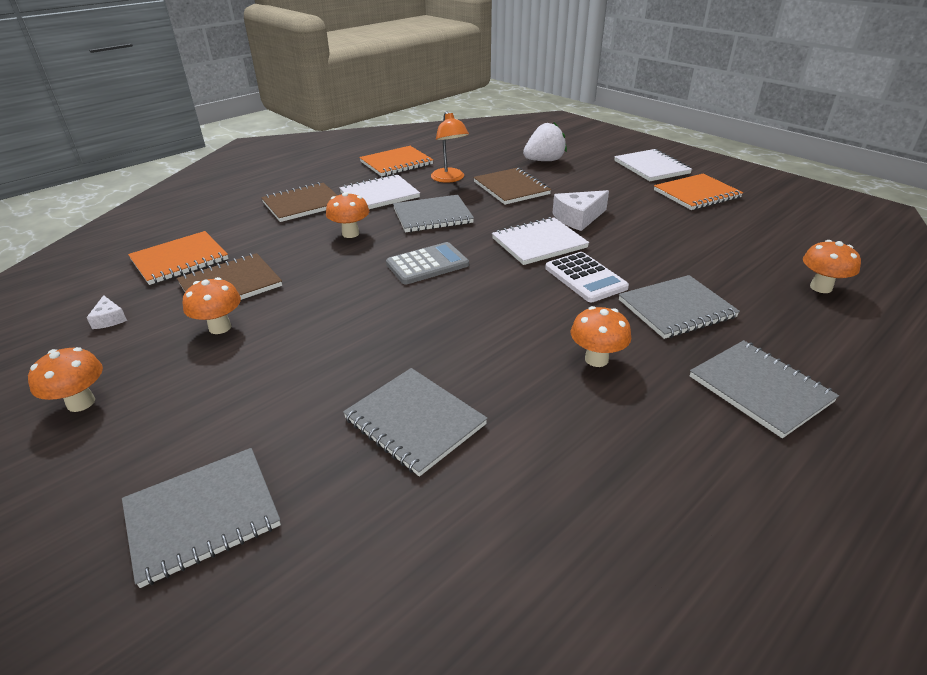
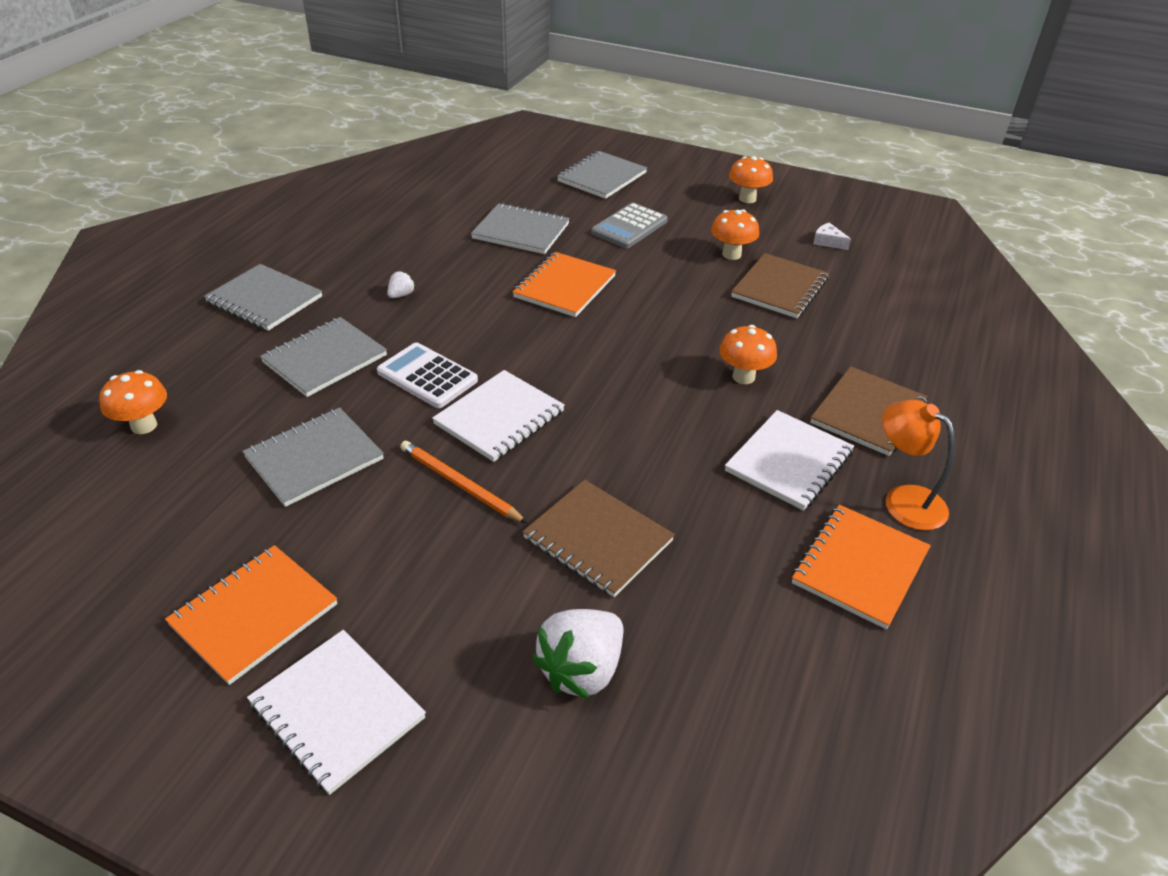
camera: 155 degrees right, 5 degrees up
orange notebook [128,231,229,285] -> orange notebook moved to [513,252,616,317]
grey calculator [386,242,469,284] -> grey calculator moved to [591,203,668,248]
grey notebook [393,195,474,232] -> grey notebook moved to [242,407,384,507]
orange lamp [431,111,469,183] -> orange lamp moved to [882,400,955,530]
white cheese [552,190,609,231] -> orange pencil [400,441,527,523]
orange mushroom [571,306,631,367] -> white strawberry [387,271,416,298]

